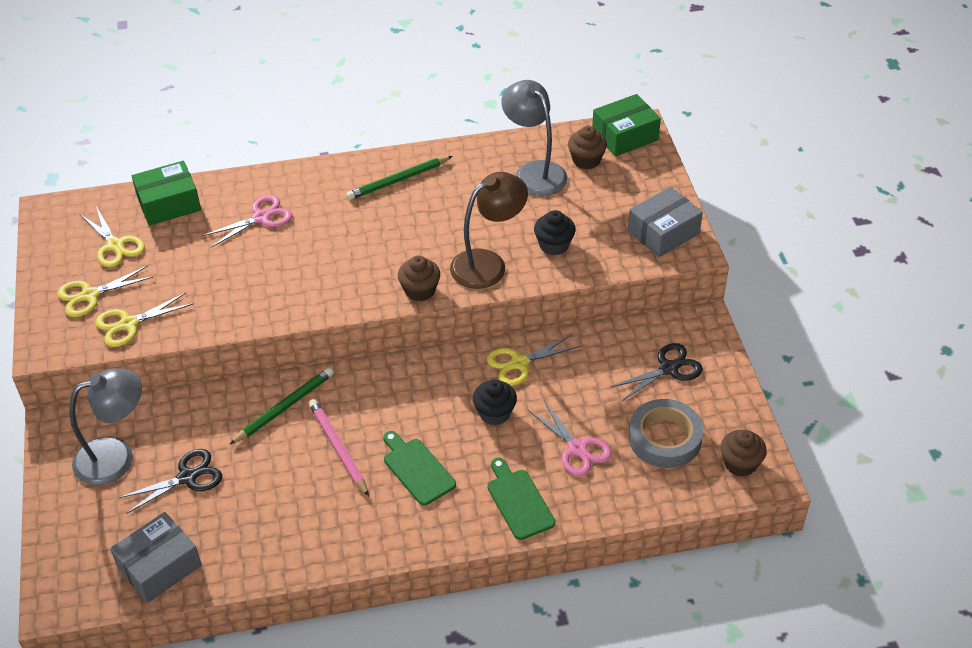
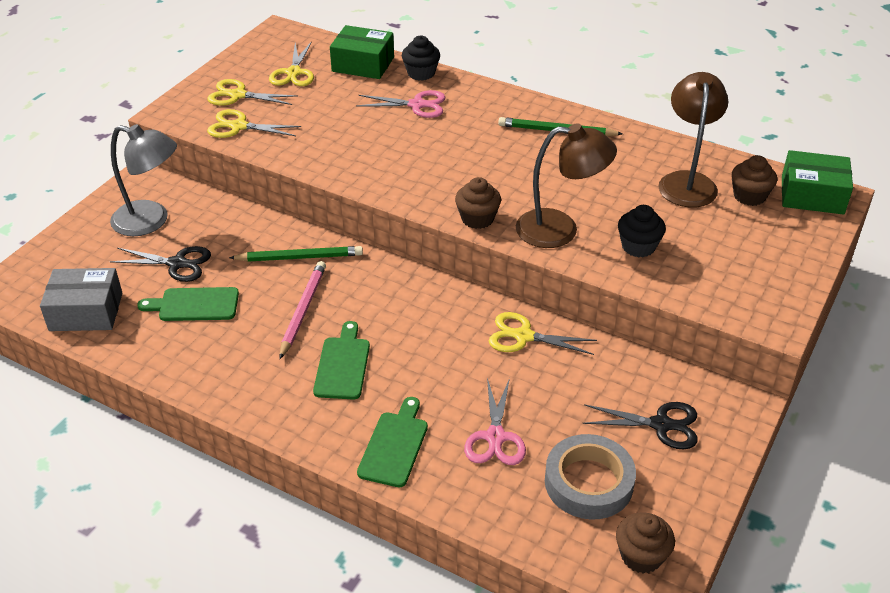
camera: 40 degrees right, 5 degrees down
black cupcake [473,379,517,425] -> black cupcake moved to [402,36,440,81]
grey lamp [501,80,568,196] -> brown lamp [658,72,728,207]
grey box [628,187,703,257] -> none
none -> green cutting board [137,287,239,321]

